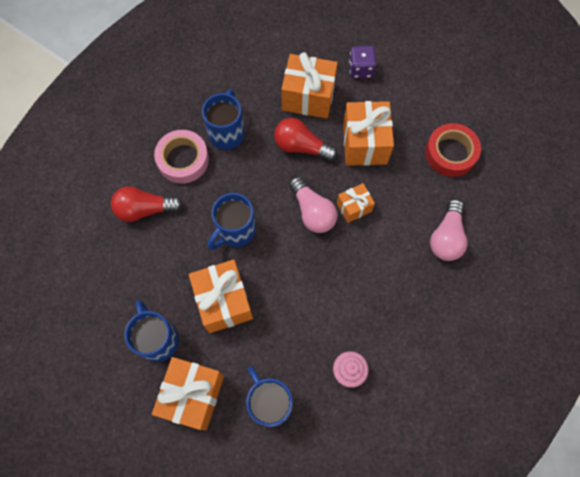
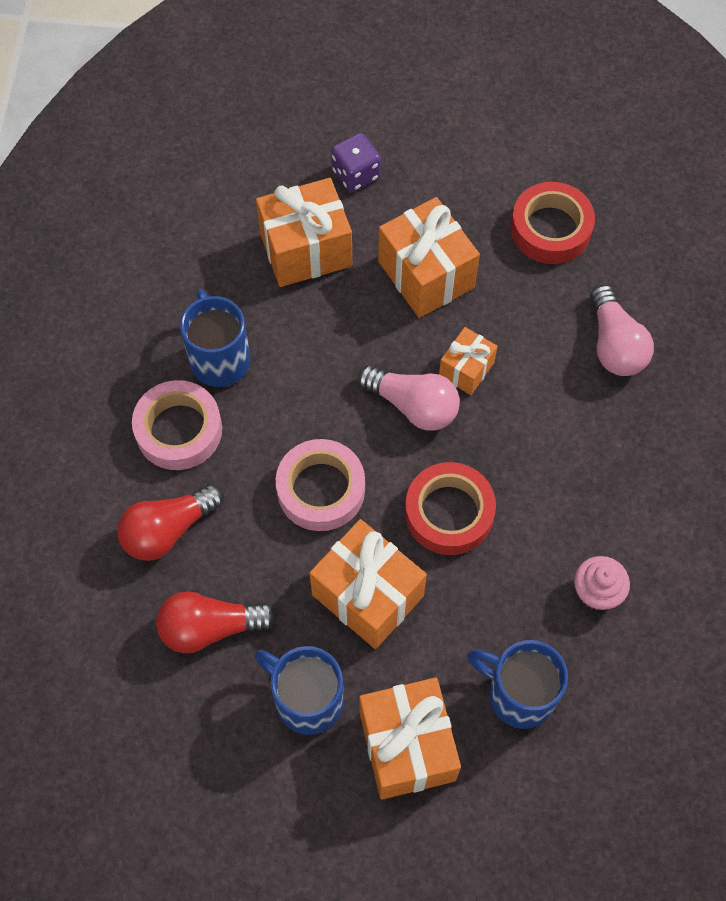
camera: 30 degrees left, 5 degrees down
blue mug [207,193,256,250] -> pink tape [276,439,365,531]
red light bulb [274,118,337,161] -> red light bulb moved to [156,591,277,653]
none -> red tape [405,462,496,555]

